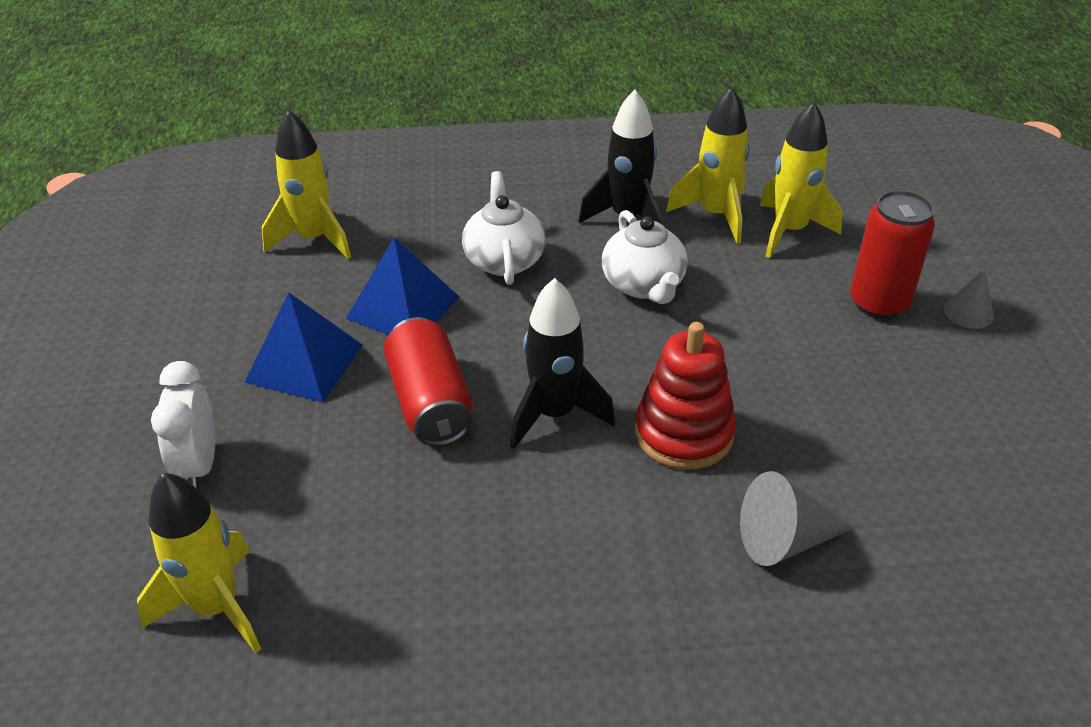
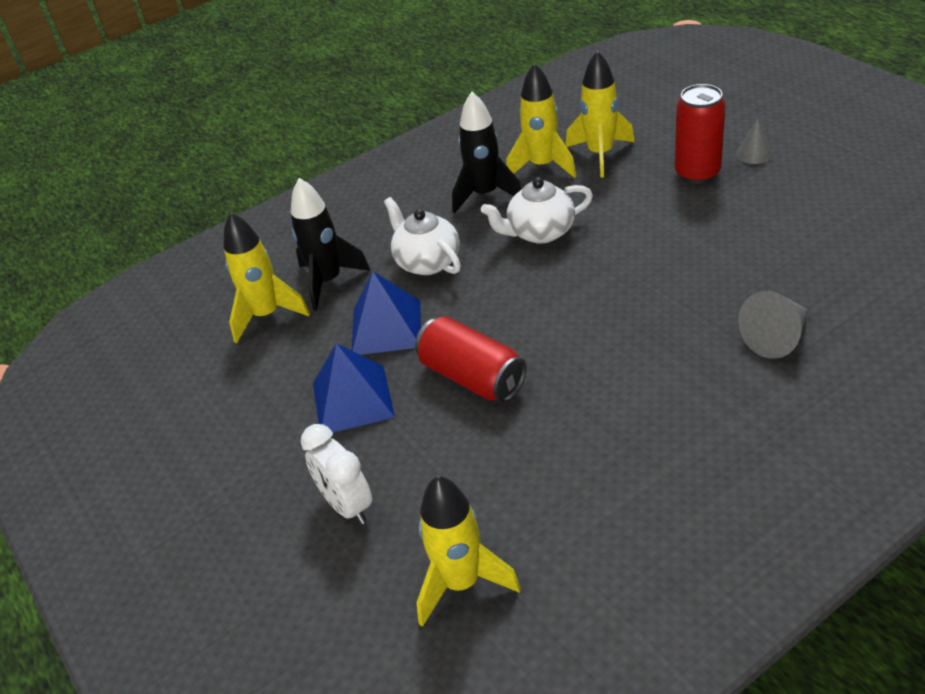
camera: 25 degrees left, 0 degrees up
black rocket [510,278,615,449] -> black rocket moved to [291,178,370,311]
white teapot [602,210,688,304] -> white teapot turned 120 degrees clockwise [481,177,593,244]
red stacking toy [635,322,736,470] -> none

